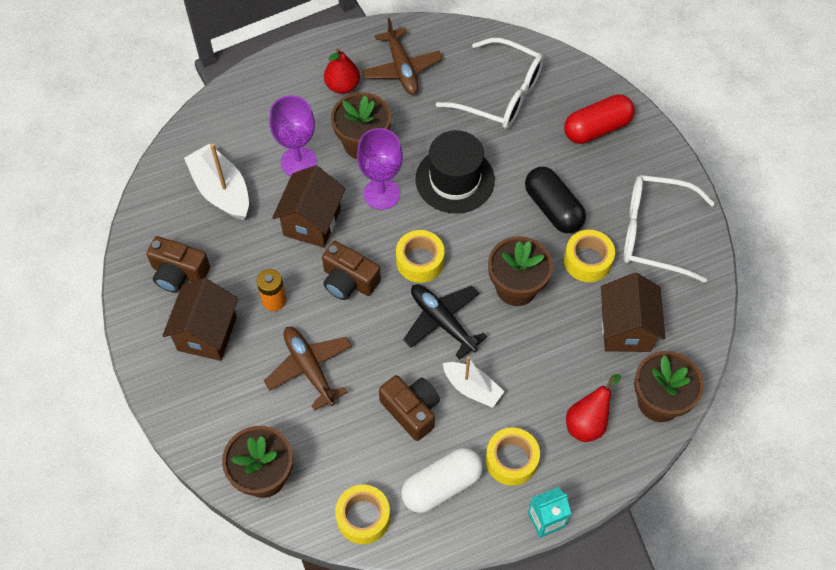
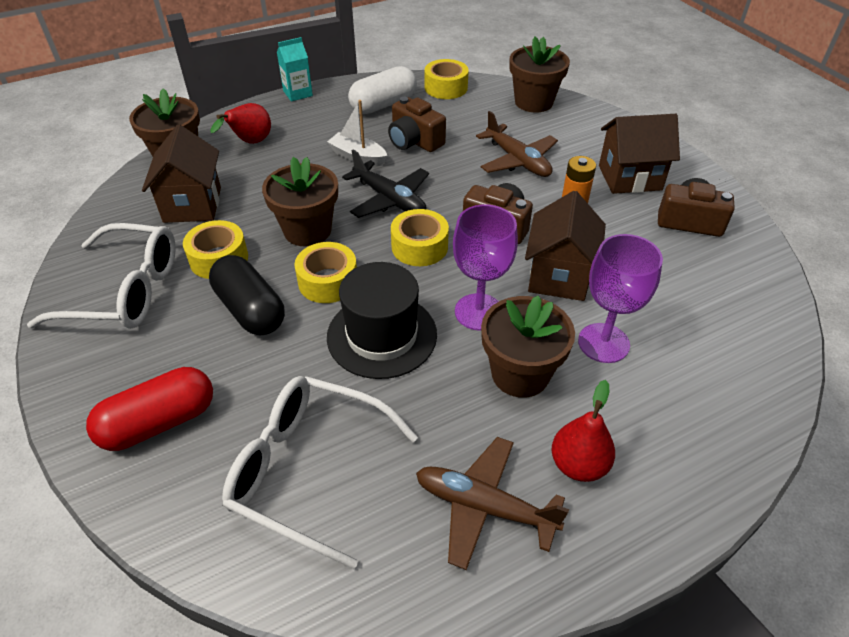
camera: 175 degrees right, 15 degrees down
brown house [162,278,239,361] -> brown house turned 75 degrees clockwise [599,114,680,194]
white boat [184,144,249,220] -> none
brown plane [362,18,443,95] -> brown plane turned 45 degrees counterclockwise [416,437,569,570]
yellow tape [486,427,540,486] -> yellow tape moved to [294,242,357,303]

